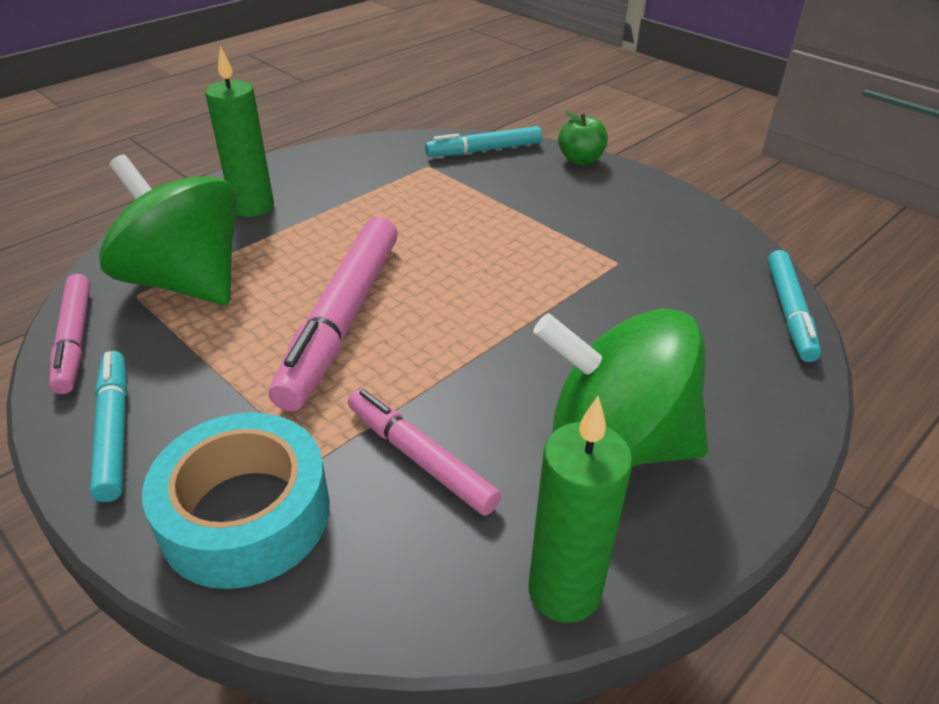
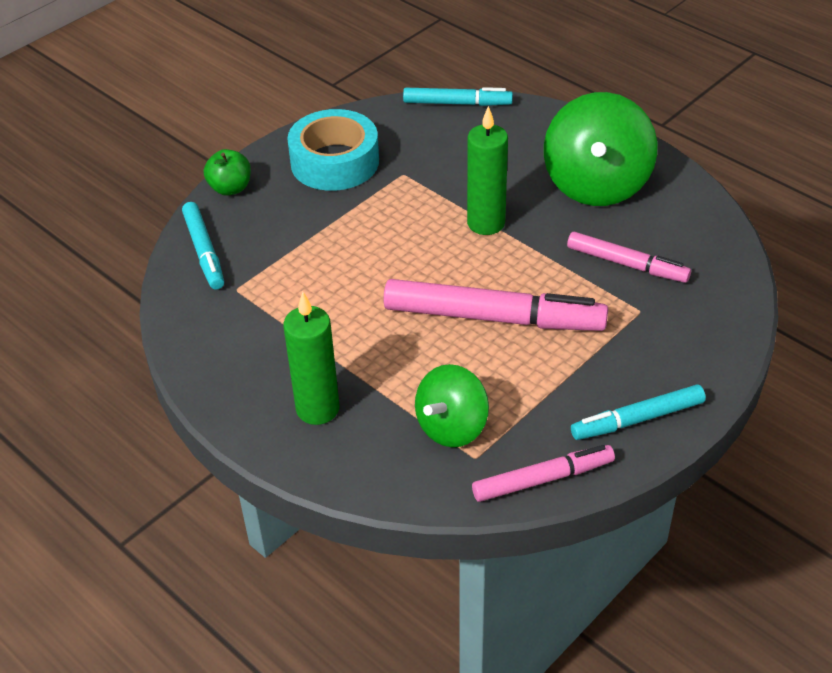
camera: 90 degrees left, 5 degrees up
green spinning top [99,155,238,305] -> green spinning top [415,364,489,447], size x0.62
turquoise tape [142,413,329,589] -> turquoise tape moved to [287,109,379,191]
pink marker [348,389,501,516] -> pink marker turned 105 degrees counterclockwise [567,232,691,283]
green candle [528,396,633,623] -> green candle moved to [467,106,508,235]

